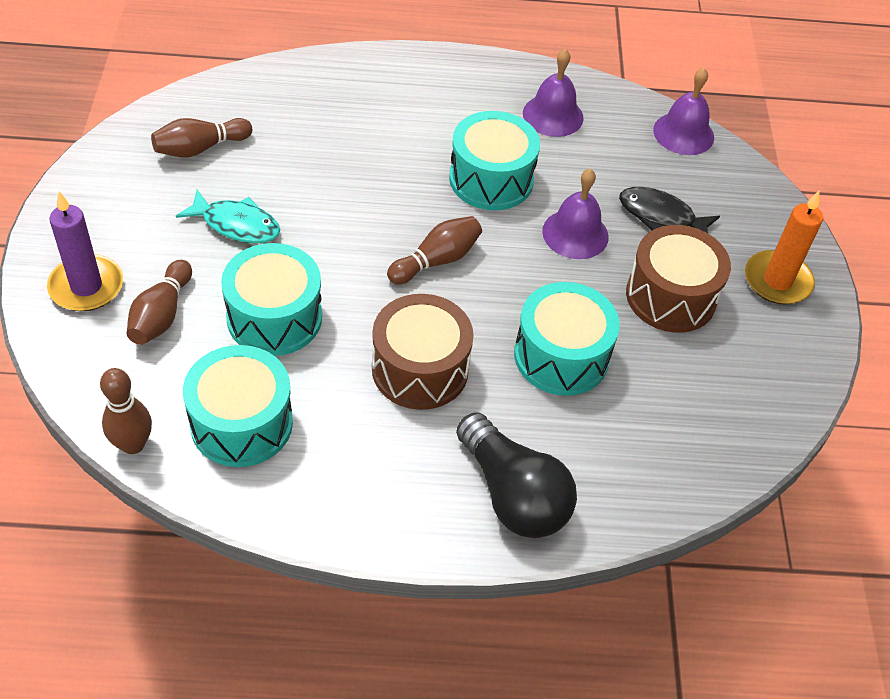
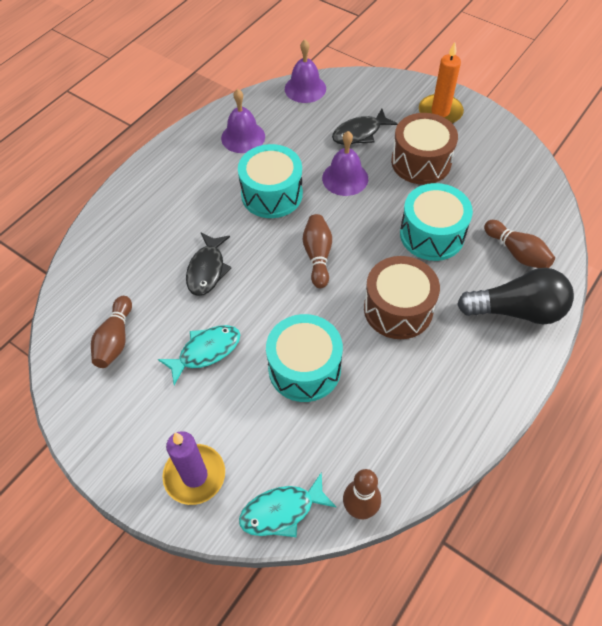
camera: 50 degrees left, 5 degrees up
brown bowling pin [127,260,192,345] -> brown bowling pin moved to [484,220,555,268]
turquoise drum [183,345,293,467] -> none
none -> black fish [186,232,231,296]
none -> turquoise fish [239,473,336,537]

